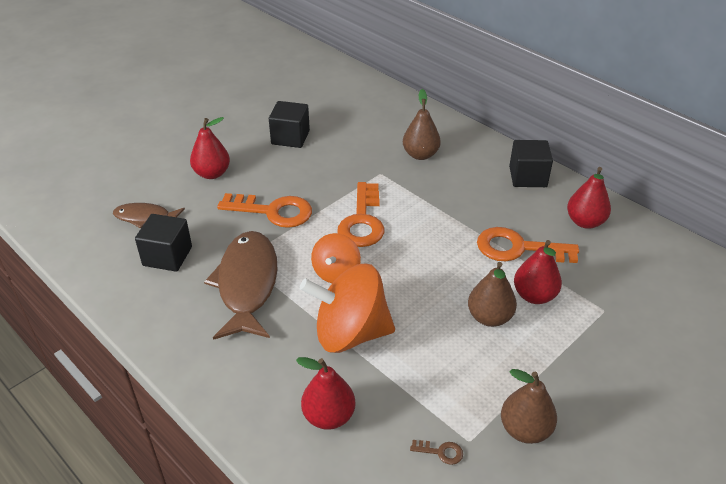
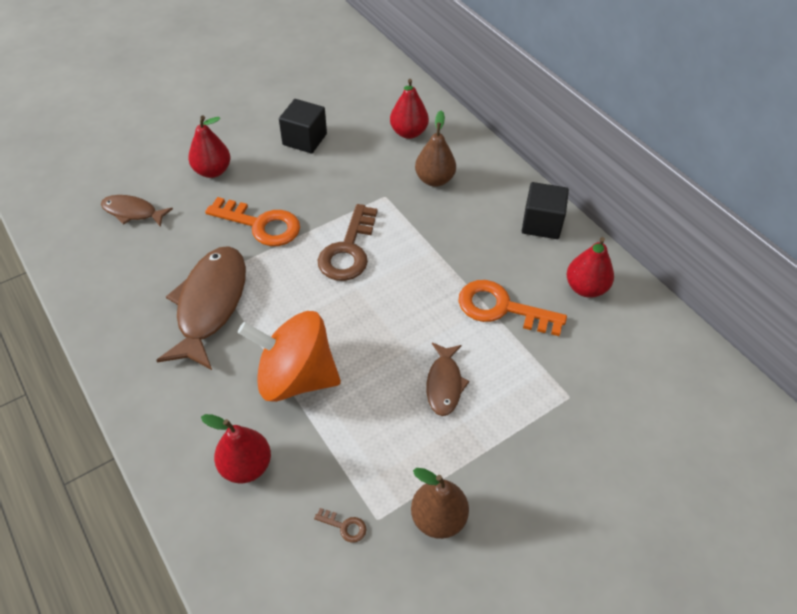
camera: 10 degrees right, 10 degrees up
black cube [135,214,192,272] -> none
orange spinning top [311,233,361,283] -> none
orange key [337,182,384,247] -> brown key [318,204,378,281]
brown pear [468,262,517,327] -> brown fish [426,343,470,416]
red pear [514,240,562,304] -> red pear moved to [390,79,429,139]

